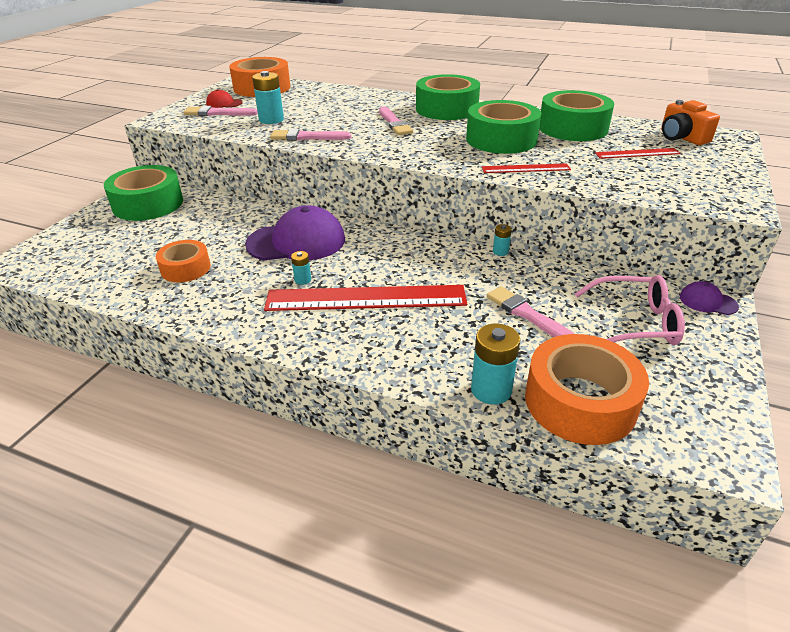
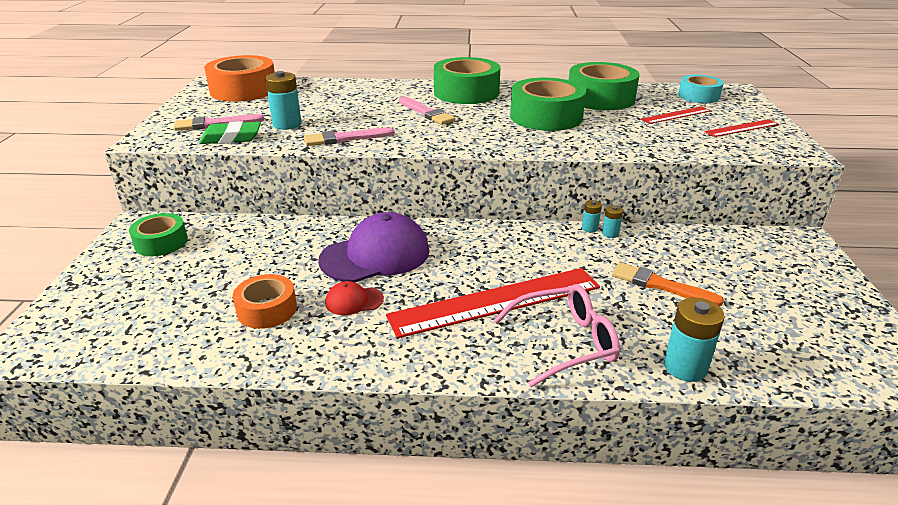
camera: 20 degrees left, 5 degrees down
green tape [104,165,183,221] -> green tape [129,213,188,256], size x0.60
red cap [206,89,243,108] -> red cap moved to [325,281,384,315]
turquoise battery [291,251,311,285] -> turquoise battery moved to [602,205,623,238]
red ruler [482,163,571,173] -> red ruler moved to [704,119,779,137]
pink brush [487,286,574,337] -> orange brush [612,262,724,306]
orange tape [525,334,649,445] -> none
pink glasses [574,275,685,345] -> pink glasses moved to [493,284,620,387]
orange camera [661,100,720,145] -> turquoise tape [678,75,724,103]
purple cap [680,281,739,315] -> none
none -> green eraser [199,121,261,144]

